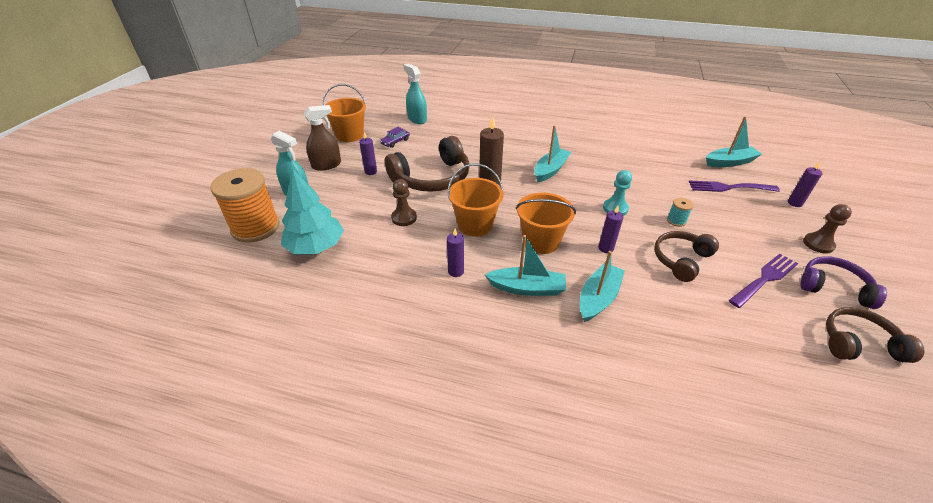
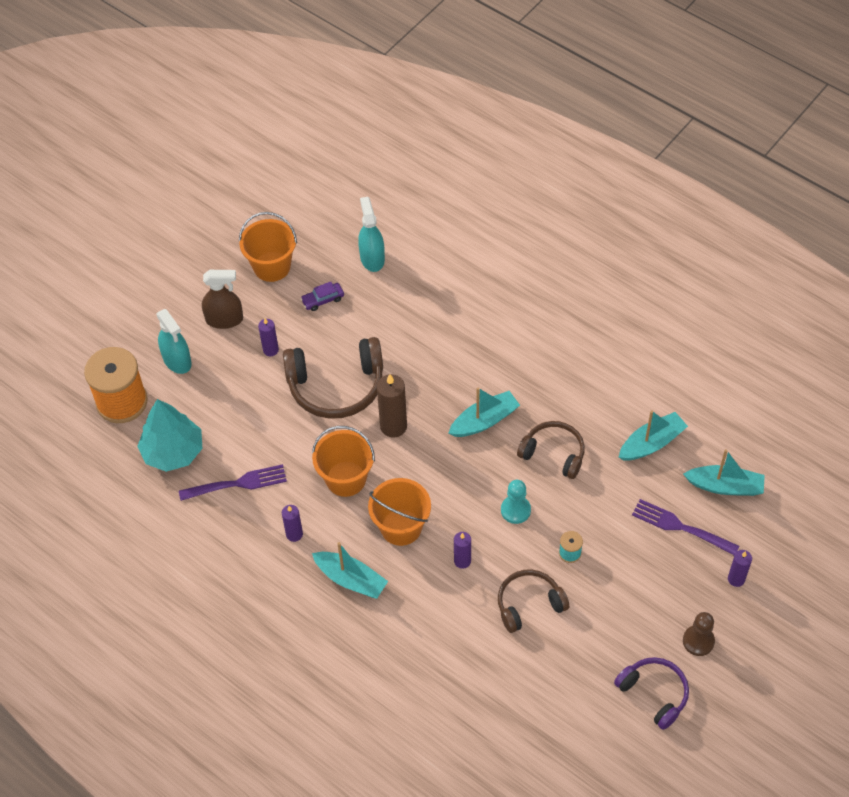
camera: 25 degrees right, 15 degrees up
brown pawn [391,179,417,226] -> none
turquoise boat [580,251,625,322] -> turquoise boat moved to [619,411,688,461]
purple fork [729,254,798,308] -> purple fork moved to [179,464,287,501]
brown headphones [826,307,924,363] -> brown headphones moved to [517,421,585,479]

